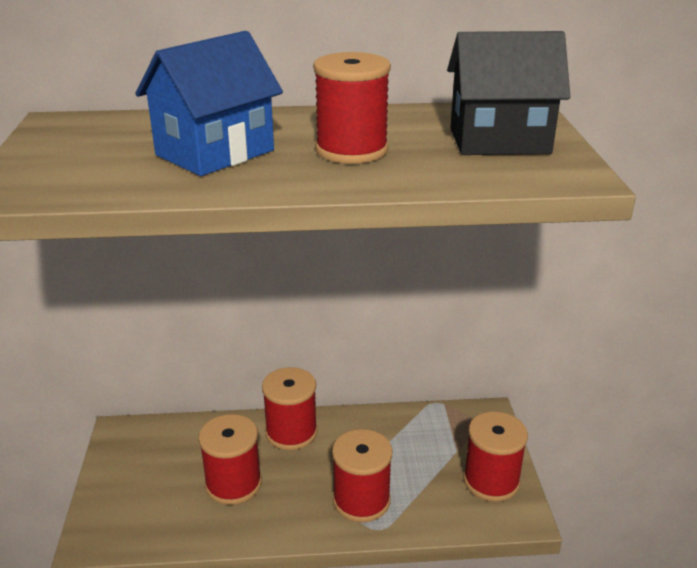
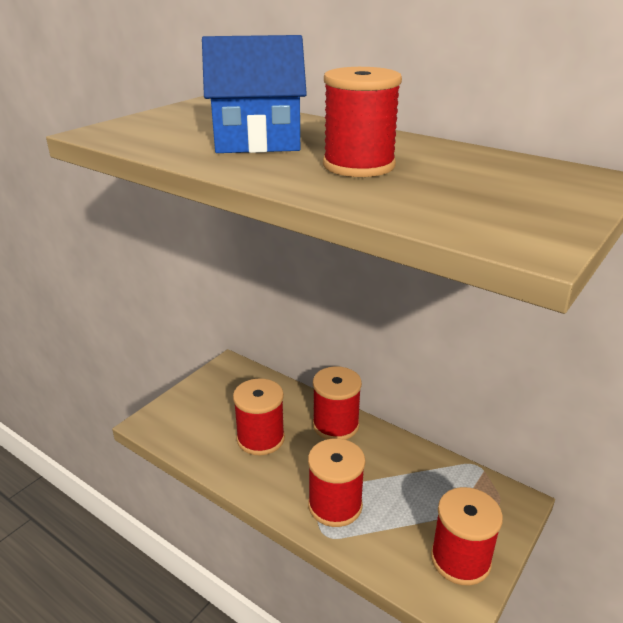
camera: 40 degrees right, 0 degrees up
black house [447,31,570,155] -> none

